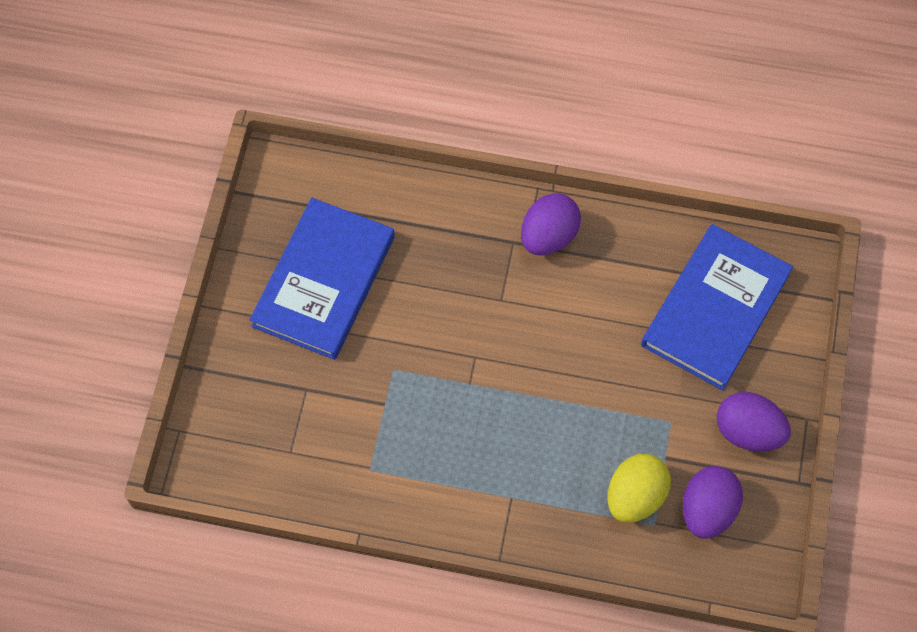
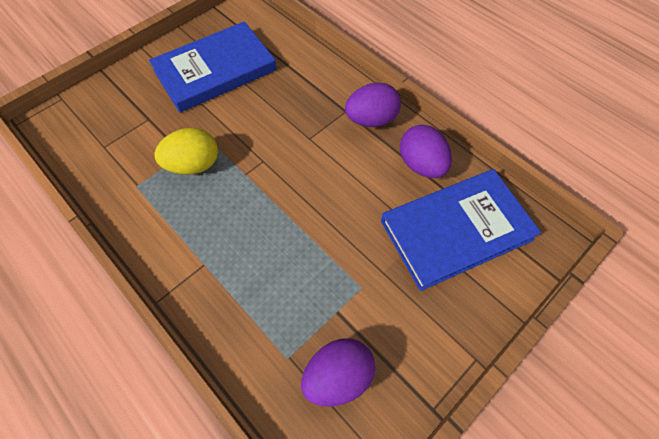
camera: 35 degrees right, 5 degrees down
yellow egg [607,454,671,523] -> yellow egg moved to [154,128,218,175]
purple egg [717,392,791,452] -> purple egg moved to [400,125,452,178]

